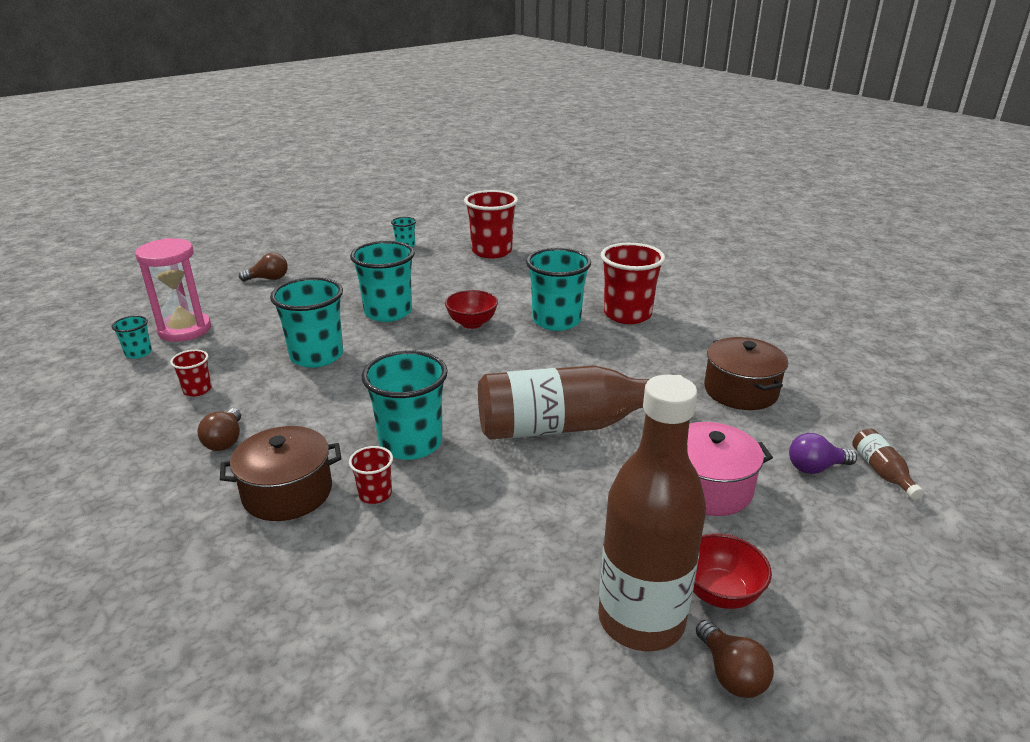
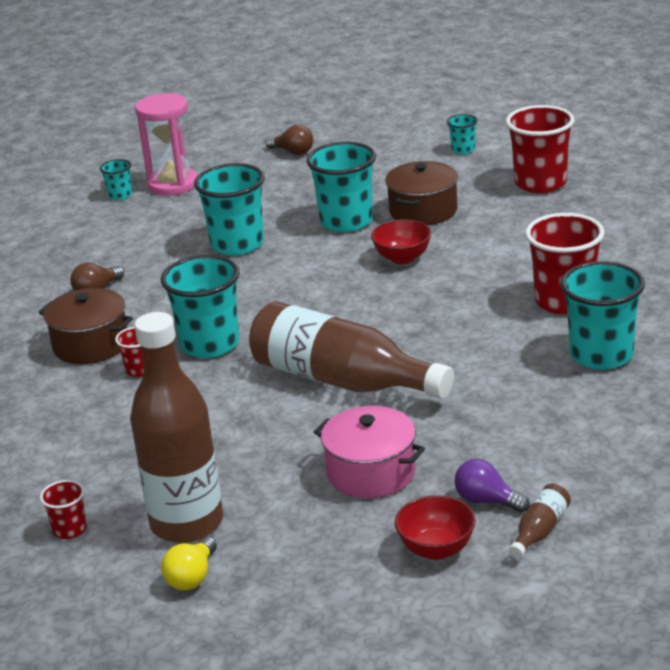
camera: 45 degrees right, 0 degrees up
red cup [170,350,212,396] -> red cup moved to [40,480,87,539]
turquoise cup [526,248,591,331] -> turquoise cup moved to [560,261,645,370]
red bowl [693,533,772,609] -> red bowl moved to [395,495,476,560]
brown light bulb [696,620,774,698] -> yellow light bulb [161,537,217,591]
brown pot [704,337,788,410] -> brown pot moved to [385,161,458,225]

